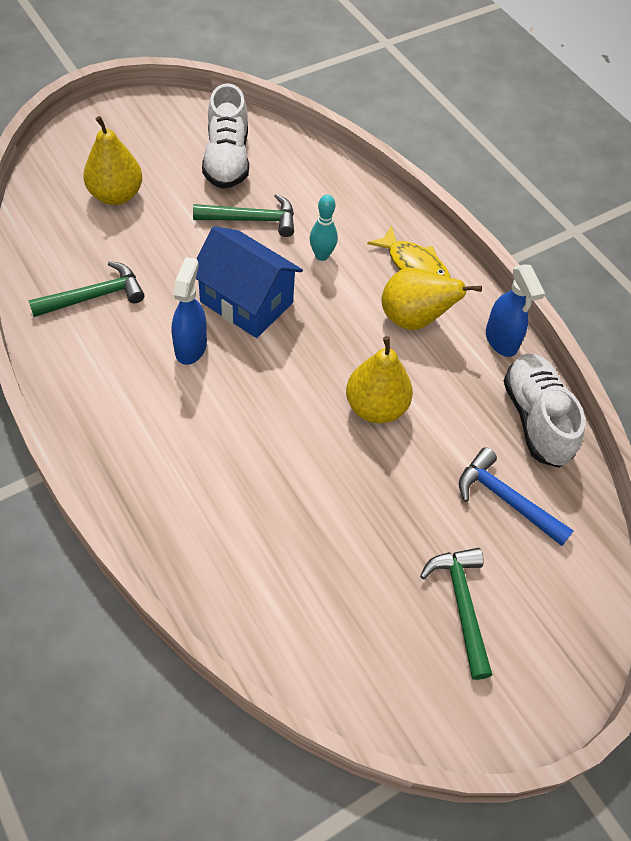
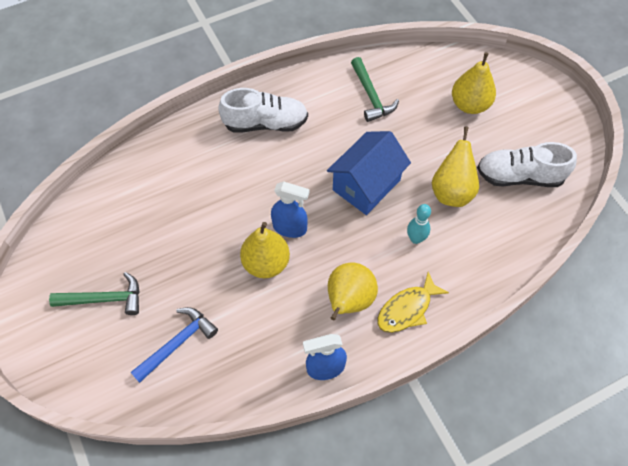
camera: 100 degrees right, 5 degrees up
blue spray bottle [172,257,207,365] -> blue spray bottle moved to [271,182,310,238]
green hammer [193,194,294,237] -> yellow pear [432,126,479,207]
white shoe [503,353,585,468] -> white shoe moved to [218,88,308,133]

